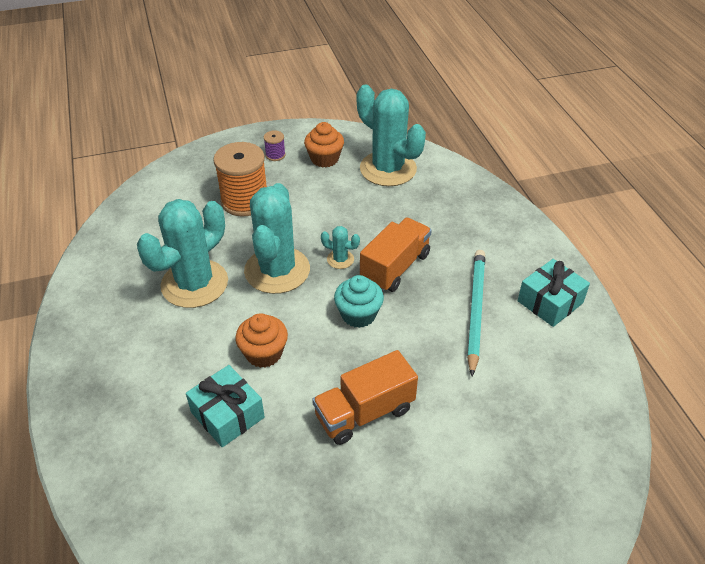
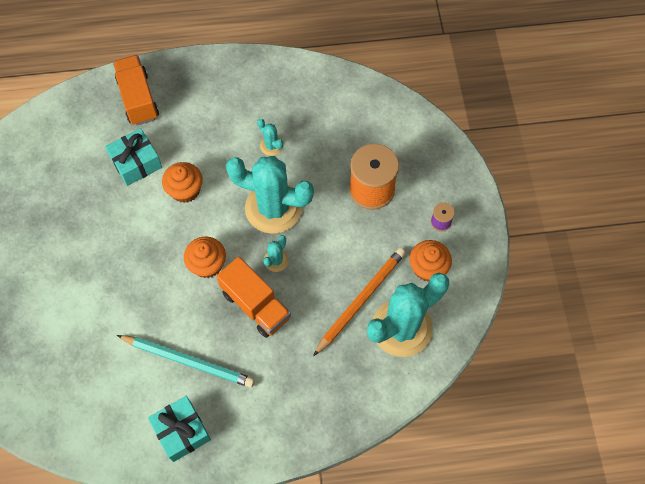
camera: 100 degrees right, 20 degrees up
turquoise cactus [137,199,228,308] -> turquoise cactus [257,119,283,156], size x0.42
orange truck [312,350,418,445] -> orange truck moved to [113,55,159,125]
turquoise cupcake [334,275,384,328] -> orange cupcake [184,237,226,278]
none -> orange pencil [313,248,406,356]

